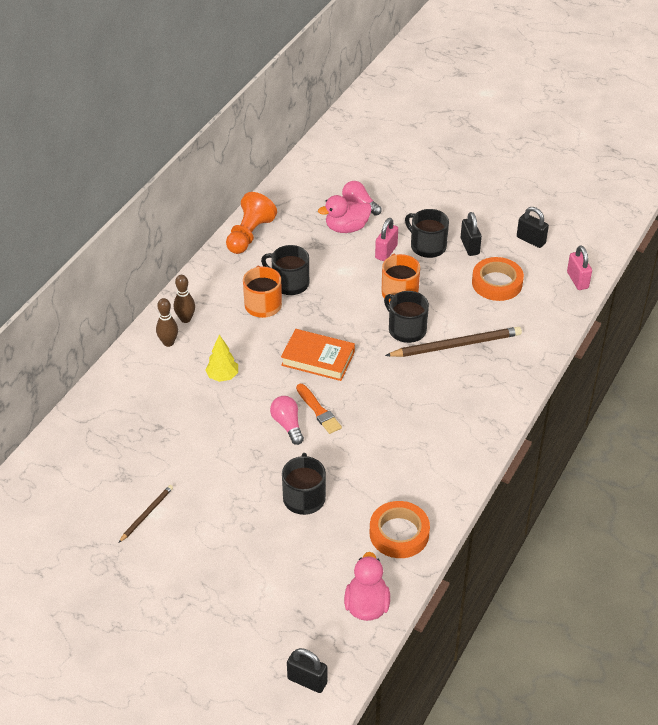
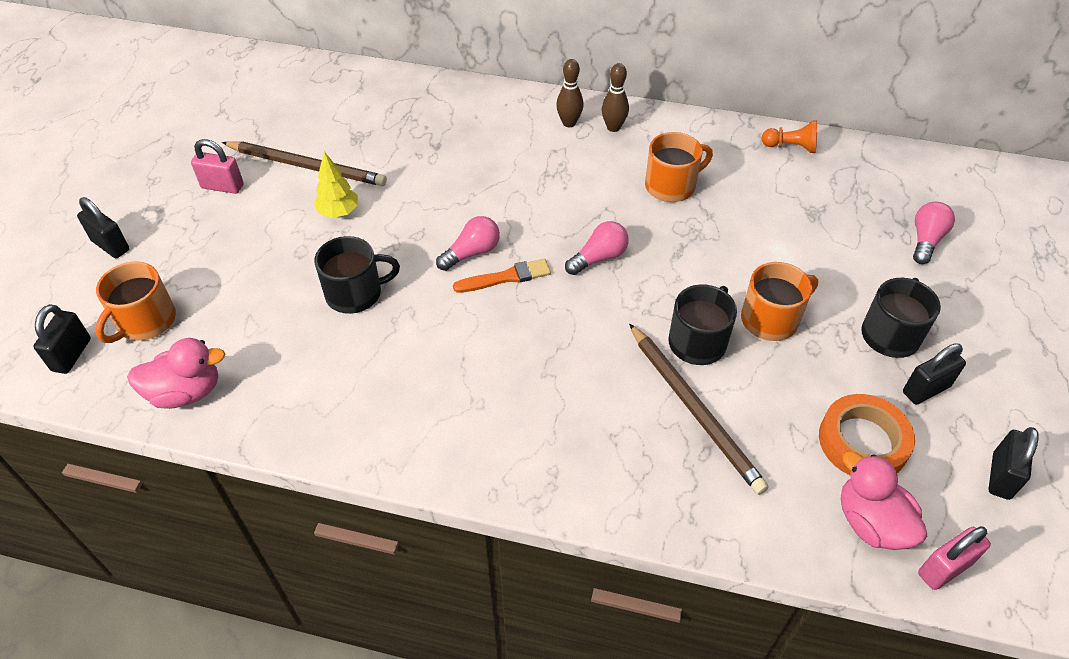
camera: 75 degrees right, 5 degrees up
brown pencil [119,485,173,542] -> brown pencil [222,141,387,186], size x1.88
yellow tree [205,335,238,382] -> yellow tree moved to [314,152,358,218]
orange pawn [226,192,277,254] -> orange pawn [762,121,817,153], size x0.61
black mug [261,245,309,295] -> none
orange book [281,329,355,381] -> pink light bulb [565,221,629,275]
orange brush [296,384,342,434] -> orange brush turned 150 degrees counterclockwise [453,259,551,293]
pink duck [318,195,372,233] -> pink duck moved to [841,451,927,550]
orange tape [370,501,430,558] -> none
pink padlock [375,218,398,261] -> pink padlock moved to [191,139,244,194]
none -> black padlock [77,197,129,258]
none -> orange mug [95,261,176,343]

